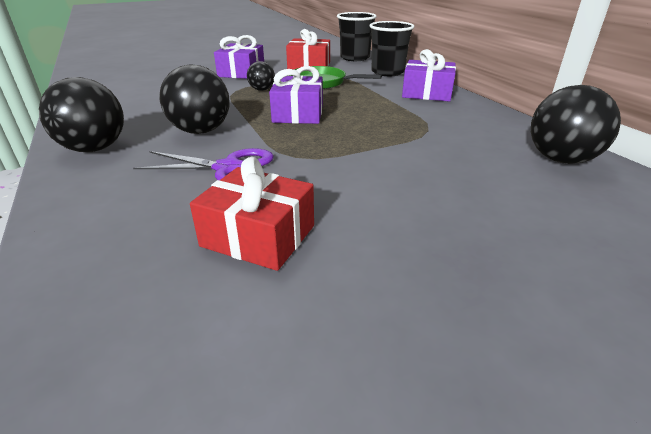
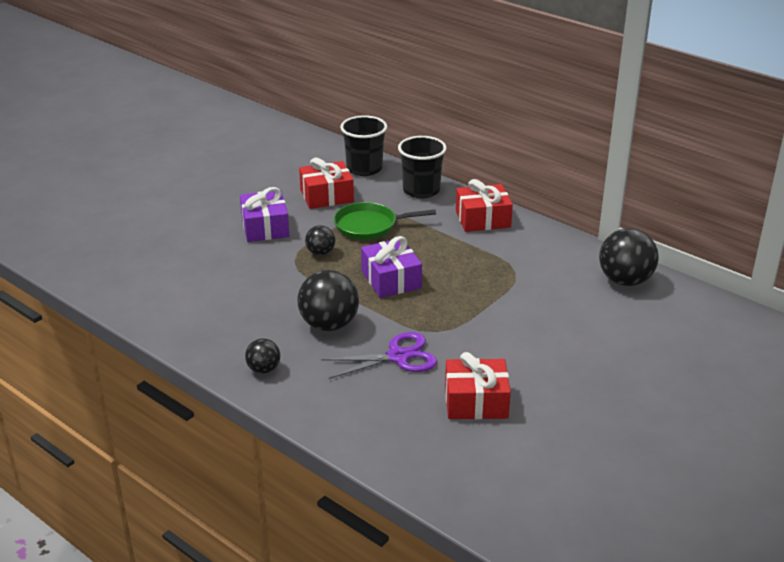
camera: 25 degrees left, 0 degrees up
black ball [39,77,124,152] -> black ball [245,338,280,373], size x0.55
purple gift [402,49,456,102] -> red gift [456,179,513,232]

